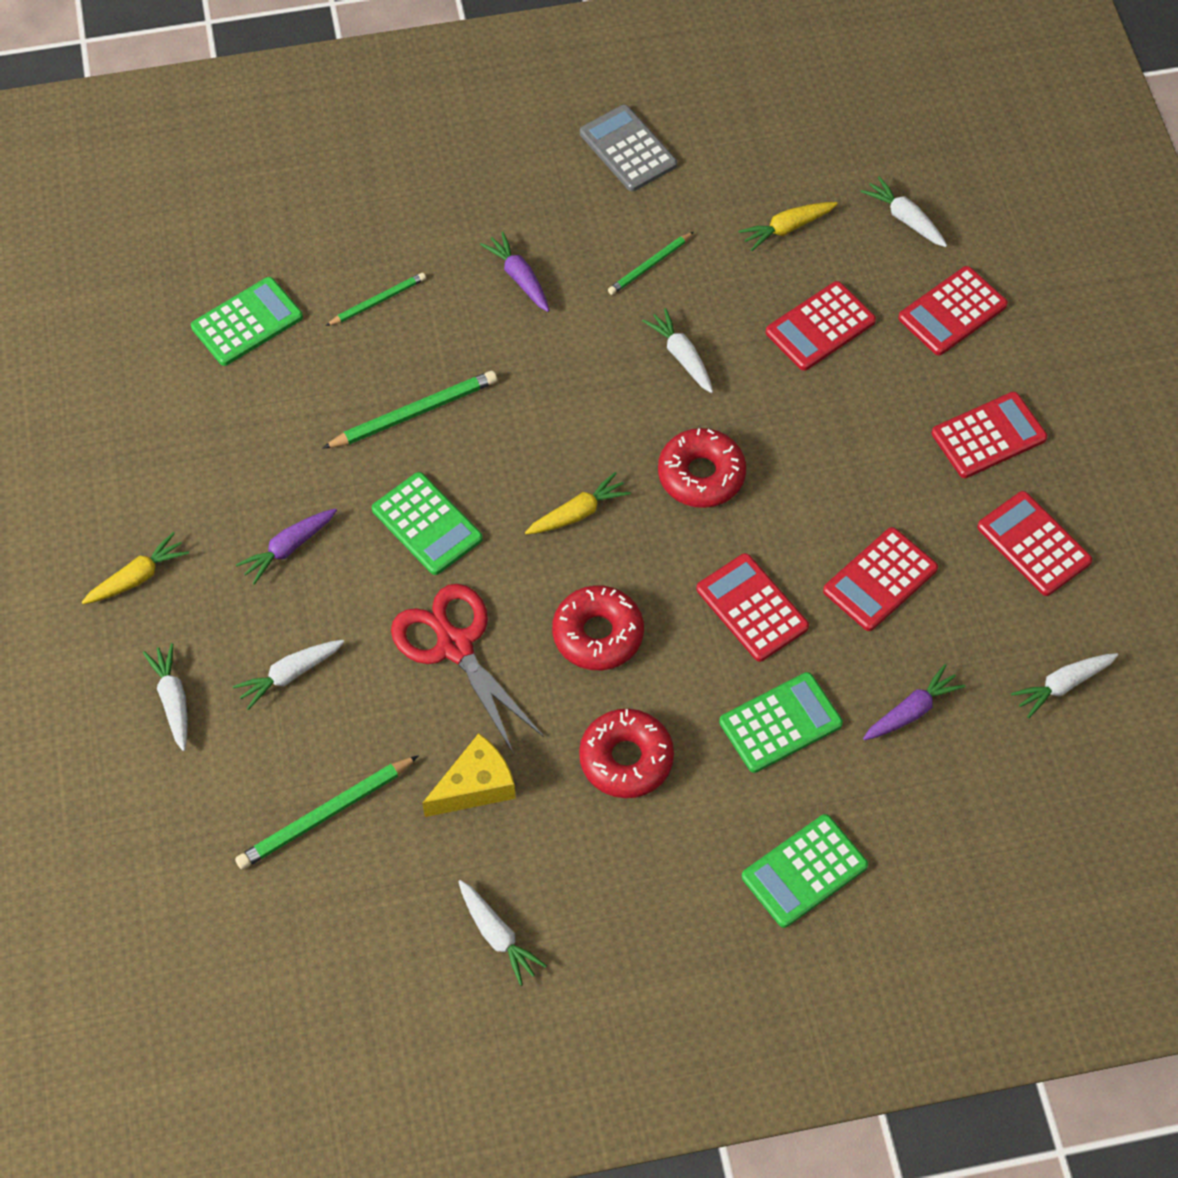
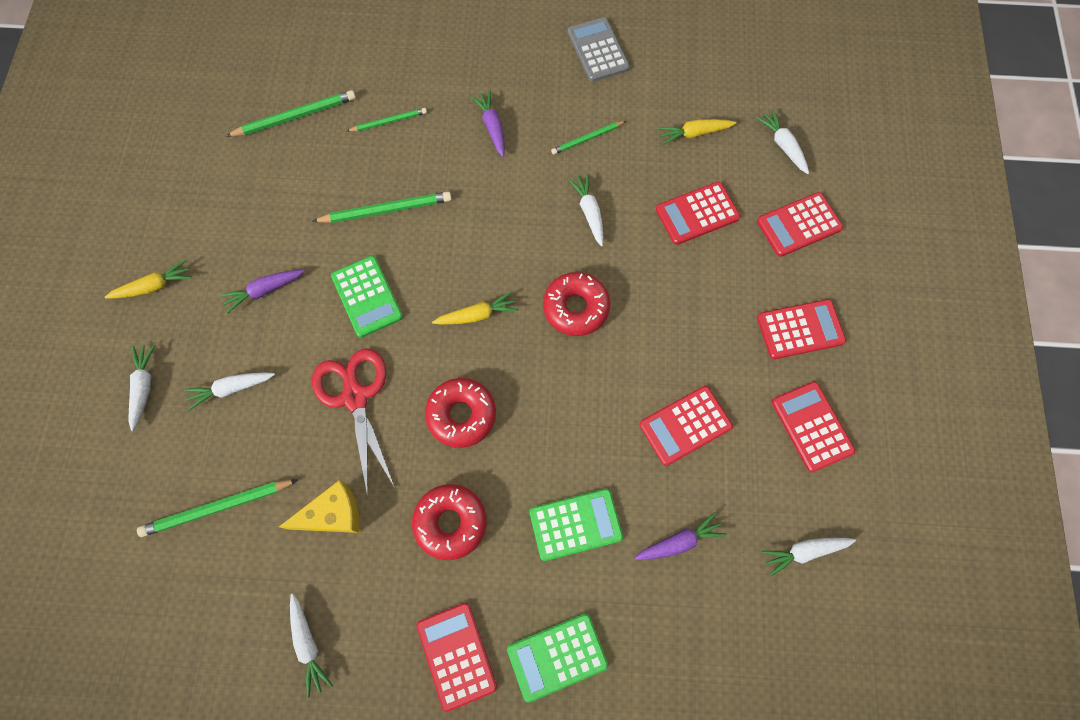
camera: 15 degrees right, 10 degrees up
green calculator [191,277,303,366] -> green pencil [226,90,356,137]
red calculator [696,553,809,662] -> red calculator moved to [417,603,497,712]

